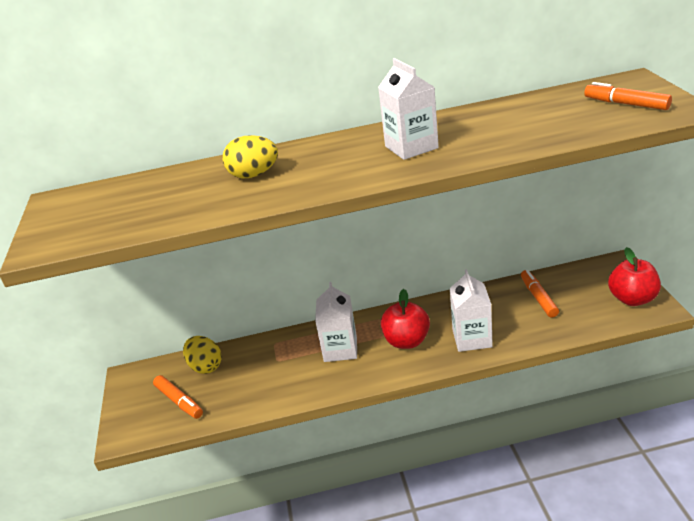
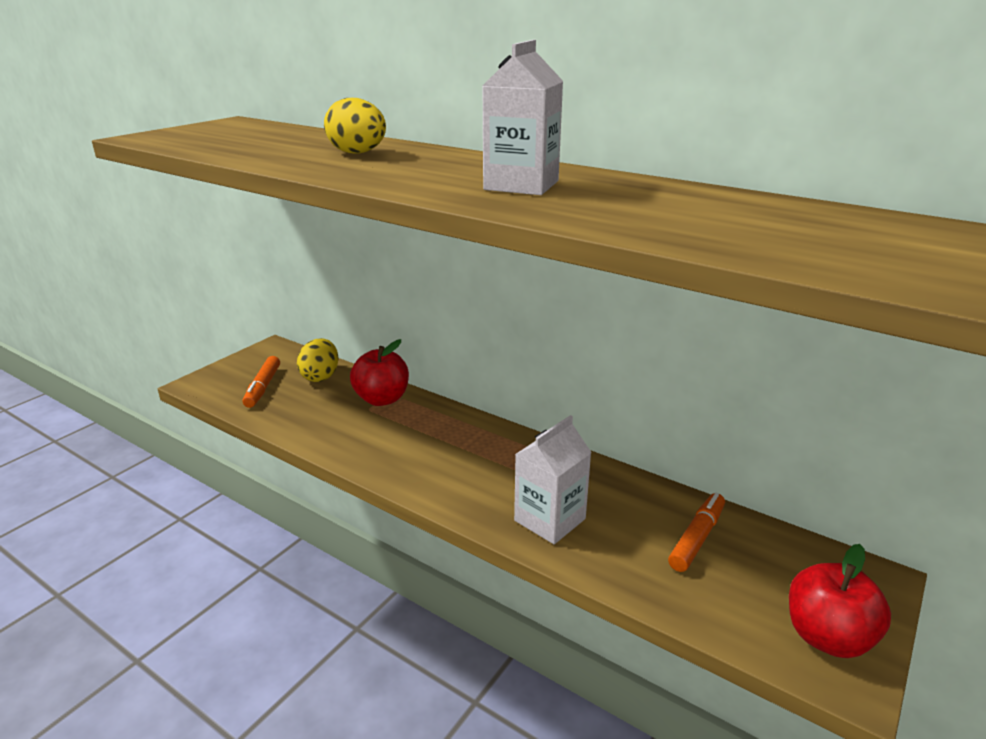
camera: 40 degrees right, 5 degrees down
white carton [315,282,357,362] -> none
red apple [381,289,430,349] -> red apple moved to [350,339,409,406]
orange marker [584,82,672,110] -> none

